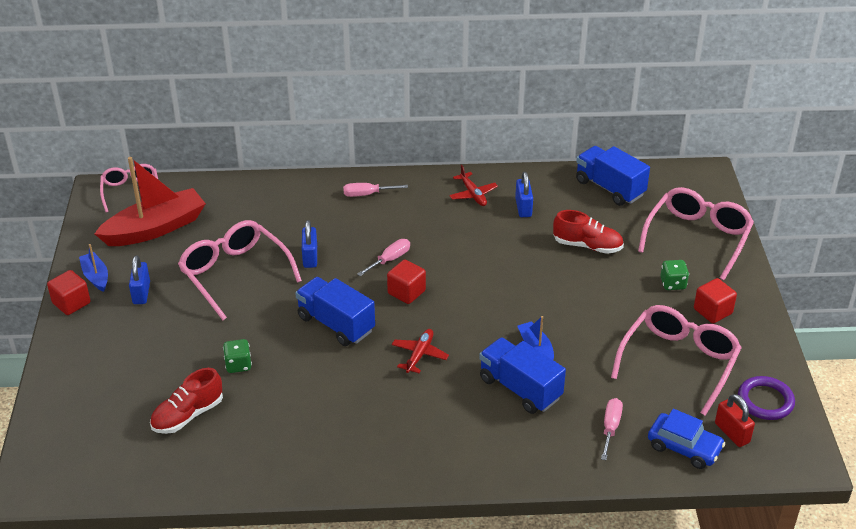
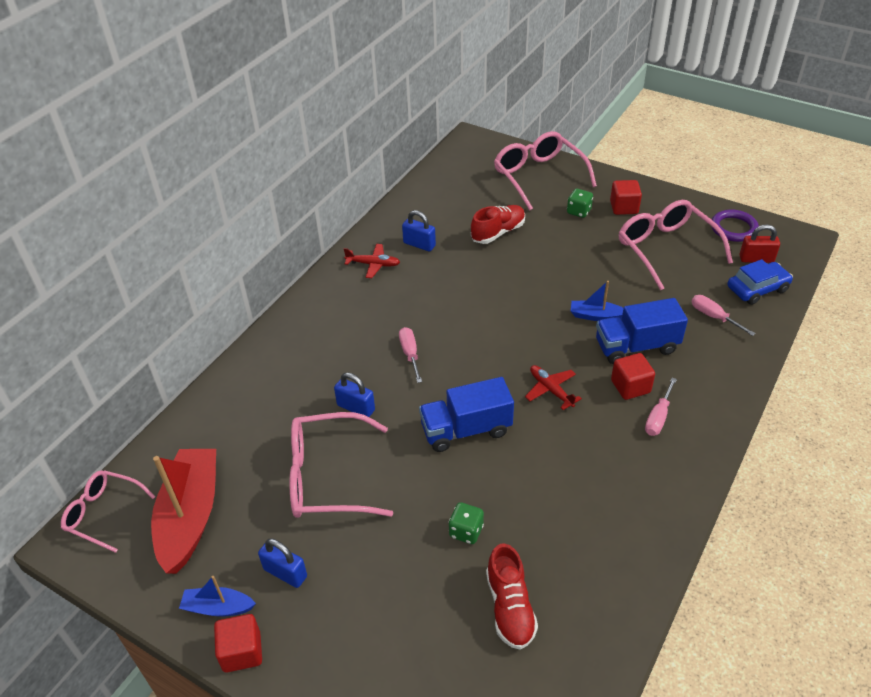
camera: 55 degrees left, 5 degrees up
pink screwdriver [343,183,408,197] -> pink screwdriver moved to [645,378,677,436]
red cube [387,260,426,304] -> red cube moved to [611,353,655,400]
blue truck [576,146,650,206] -> none

